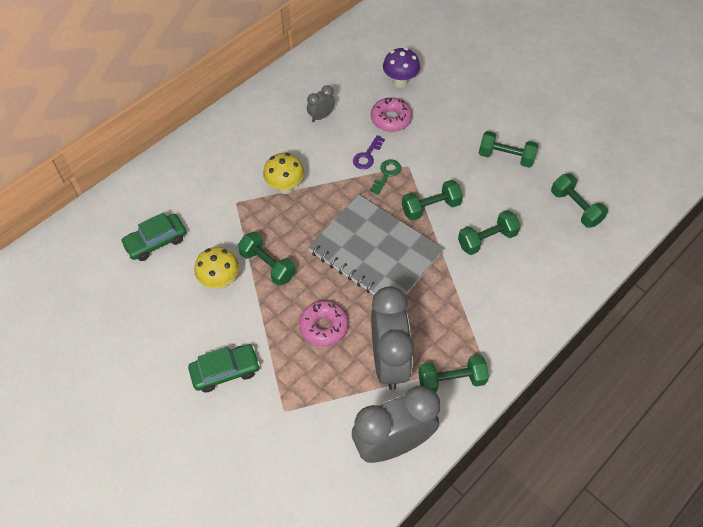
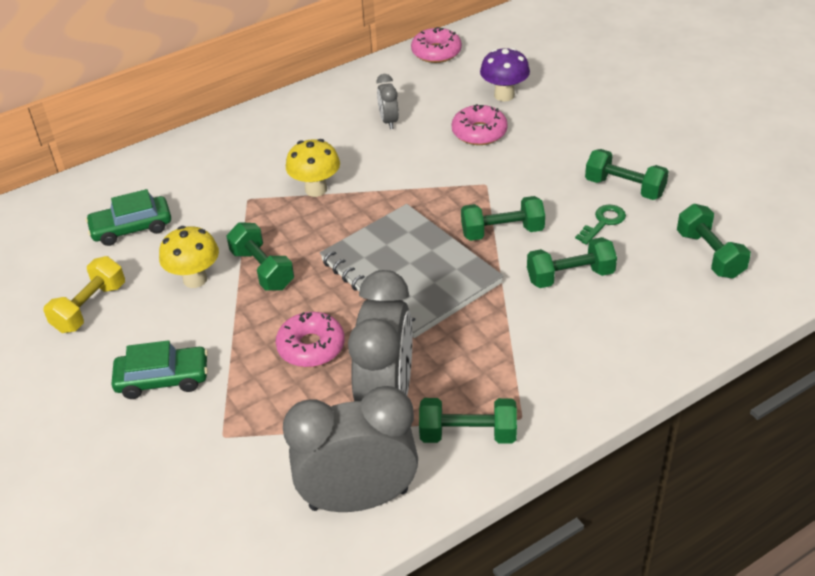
camera: 15 degrees right, 15 degrees down
grey clock [307,85,335,122] -> grey clock turned 75 degrees counterclockwise [376,74,399,129]
purple key [353,135,385,169] -> none
green key [370,159,401,195] -> green key moved to [575,205,626,245]
none -> yellow dumbbell [44,256,125,333]
none -> pink donut [411,27,462,63]

